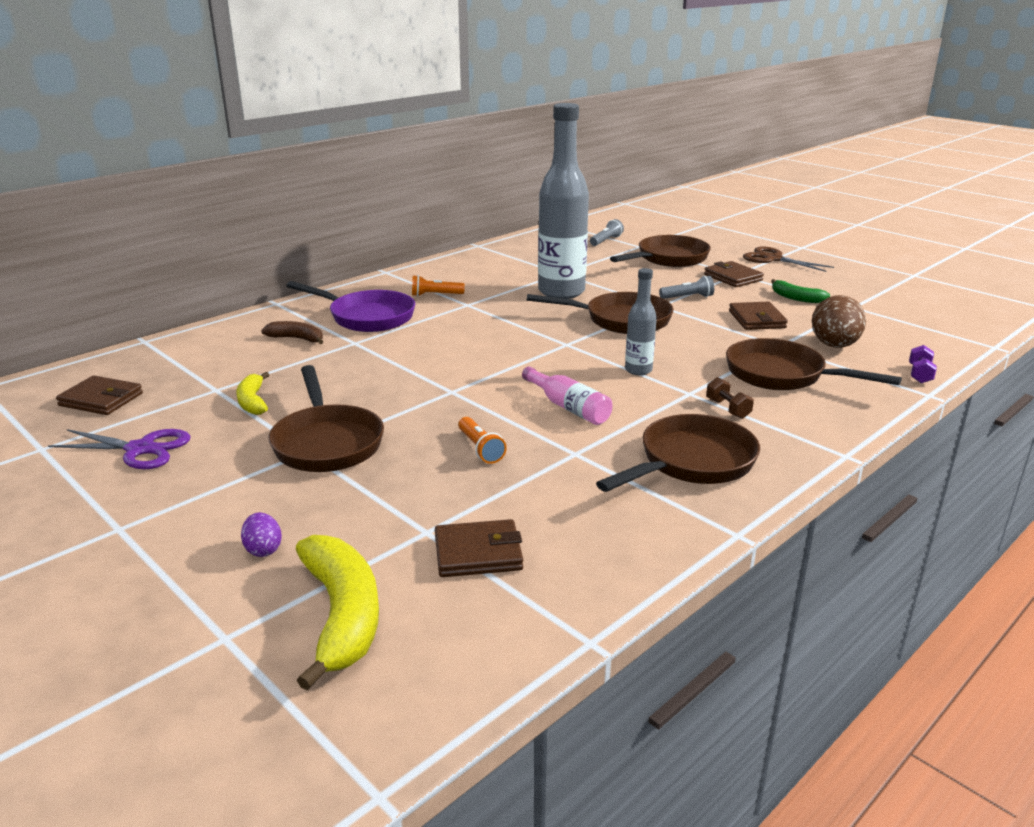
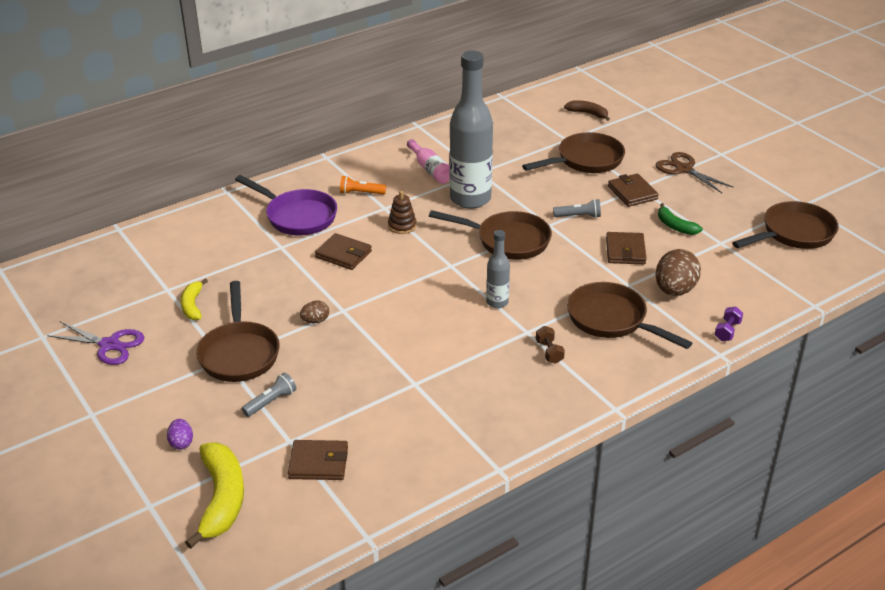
camera: 10 degrees right, 10 degrees up
brown wallet [56,376,143,415] -> brown wallet moved to [315,233,372,270]
brown banana [261,321,324,344] -> brown banana moved to [564,100,610,121]
orange flashlight [458,417,507,464] -> none
pink bottle [522,367,612,425] -> pink bottle moved to [407,139,450,184]
grey flashlight [590,219,624,246] -> grey flashlight moved to [242,373,296,417]
brown pan [596,414,760,492] -> brown pan moved to [732,201,839,249]
none -> brown egg [300,301,329,323]
none -> brown stacking toy [388,191,417,234]

